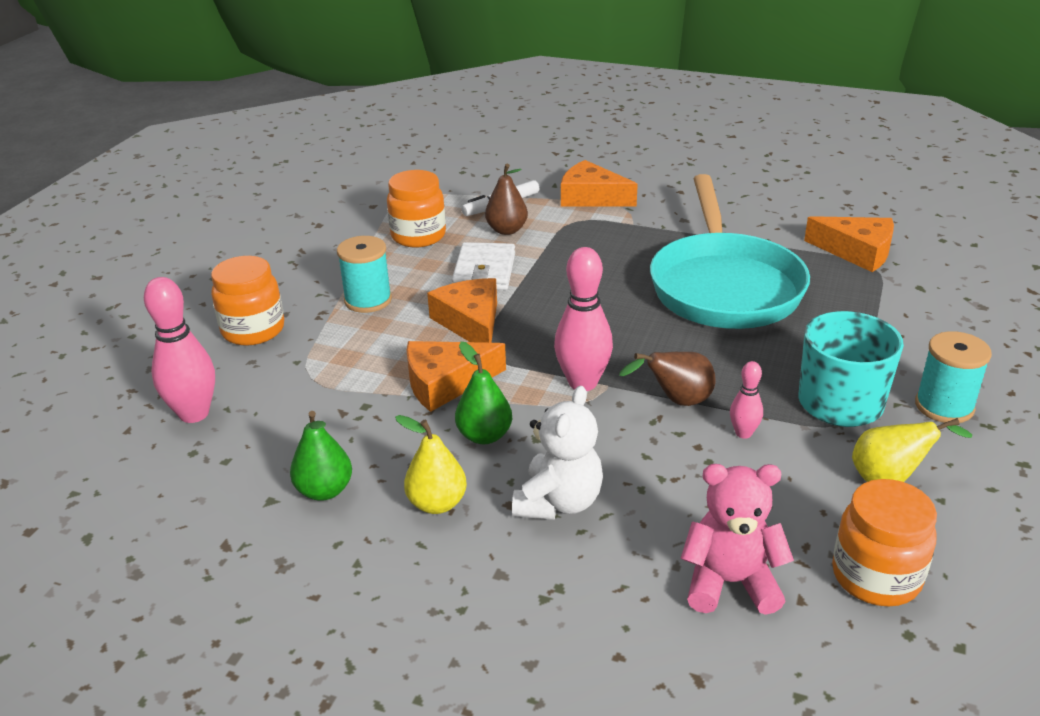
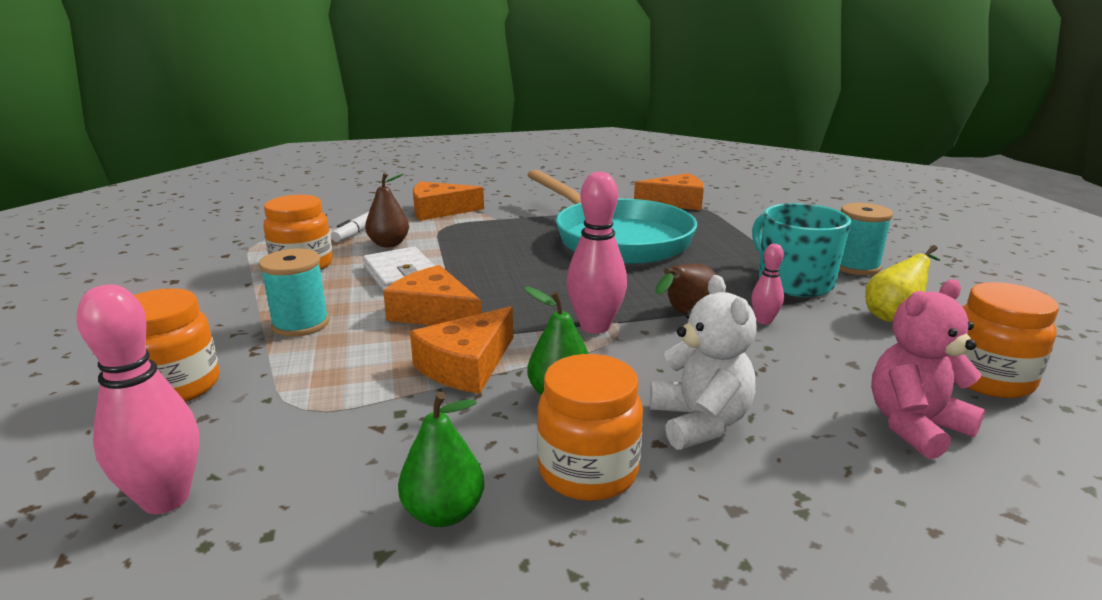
camera: 35 degrees left, 10 degrees down
yellow pear [395,415,467,514] -> orange jar [537,354,643,501]

